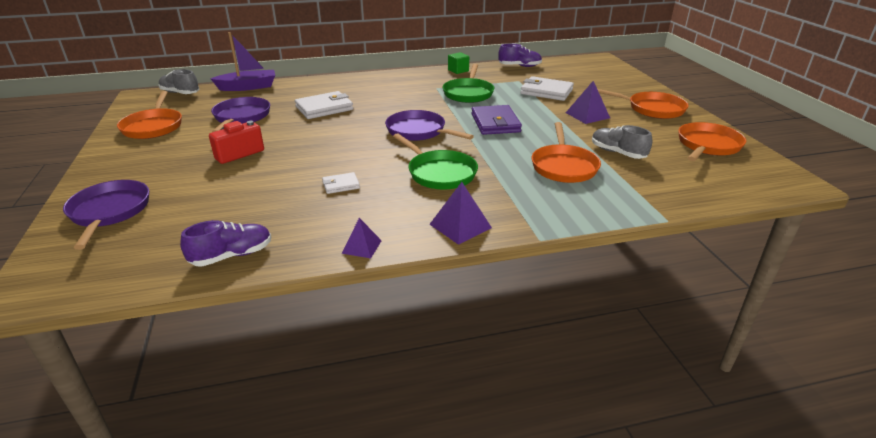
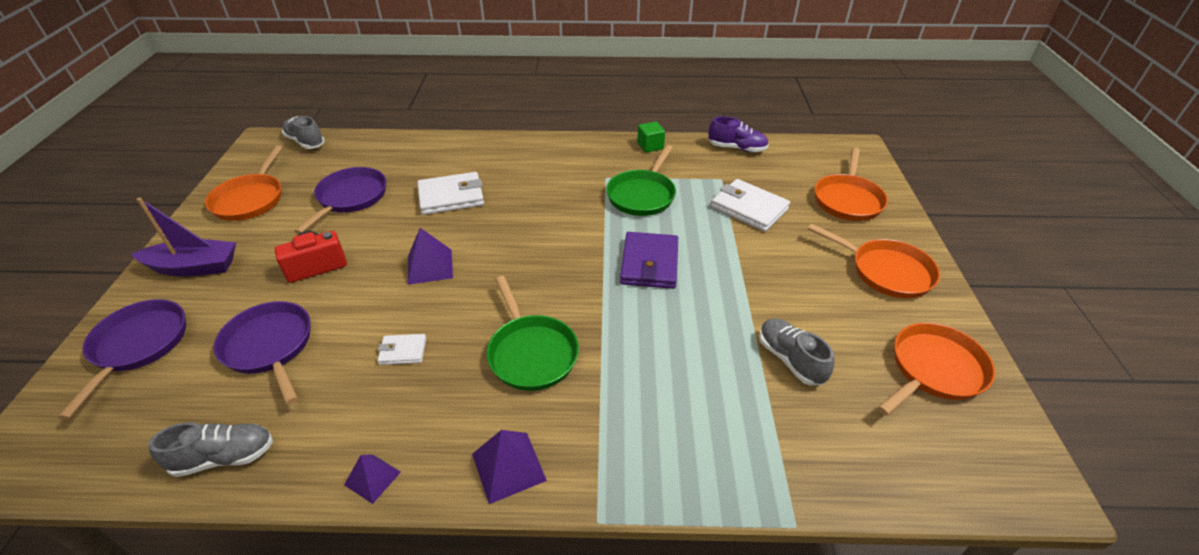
camera: 15 degrees right, 10 degrees up
purple shoe [180,220,272,267] -> grey shoe [148,422,273,477]
purple boat [210,32,275,91] -> purple boat moved to [131,197,236,277]
purple pan [385,110,474,141] -> purple pan moved to [214,301,311,405]
orange pan [532,122,601,183] -> orange pan moved to [815,147,888,221]
purple pyramid [566,81,610,124] -> purple pyramid moved to [408,228,453,285]

